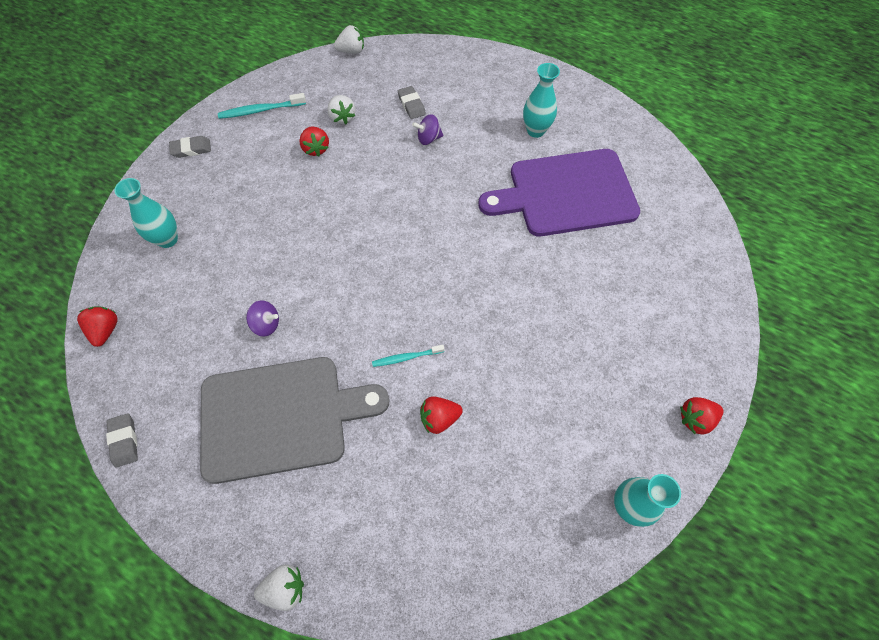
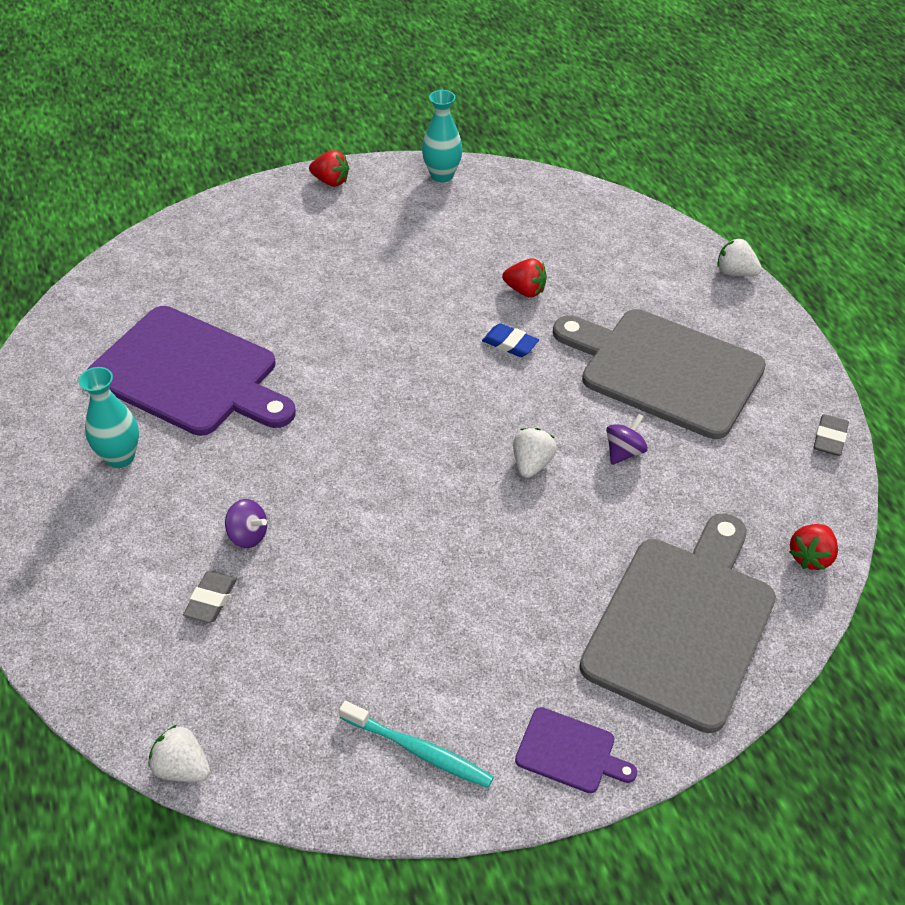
camera: 140 degrees left, 15 degrees down
turquoise vase [114,178,178,248] -> grey cutting board [579,513,776,733]
grey eraser [169,136,211,158] -> purple cutting board [515,707,637,793]
purple spinning top [246,300,279,337] -> purple spinning top turned 75 degrees clockwise [606,414,648,465]
red strawberry [299,126,329,157] -> none
white strawberry [327,95,356,124] -> white strawberry moved to [513,428,557,478]
turquoise toothbrush [372,345,444,367] -> blue eraser [482,323,539,357]

